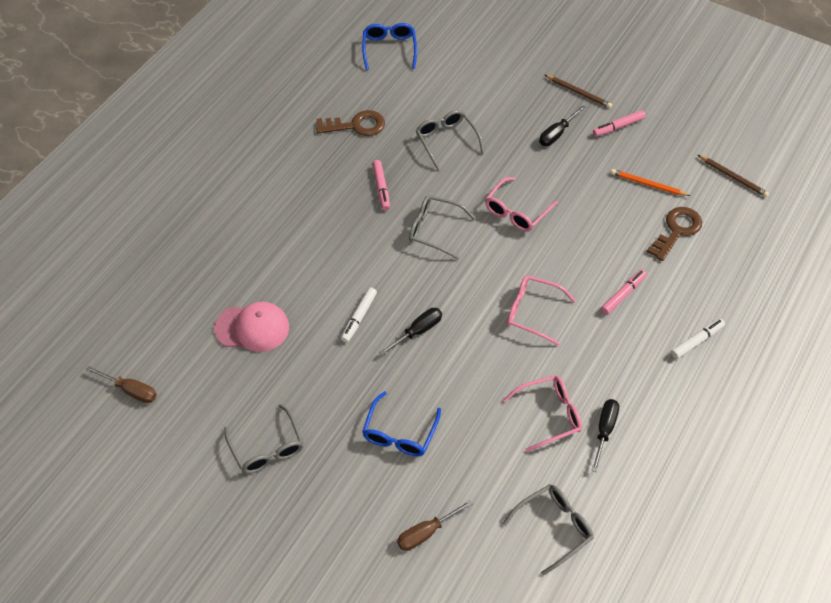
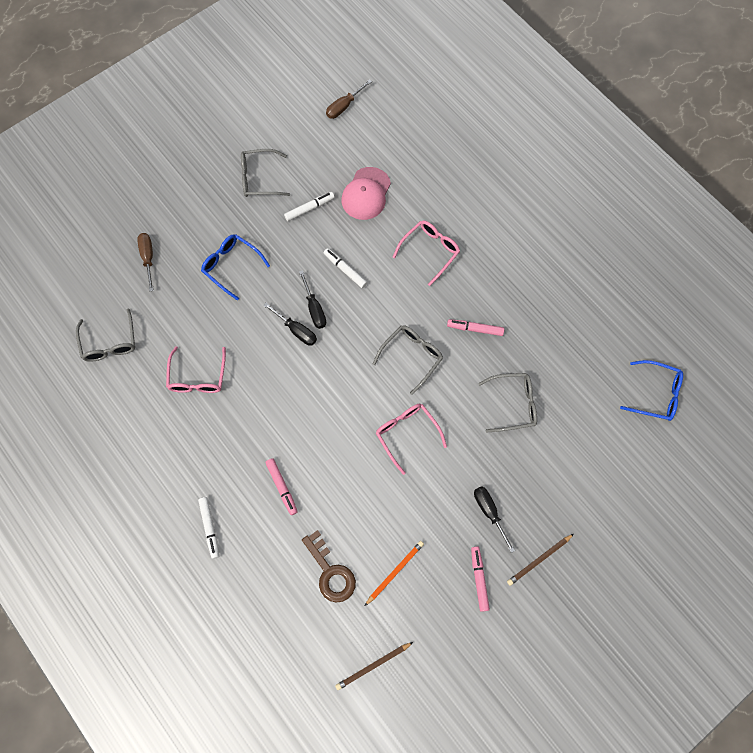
camera: 110 degrees right, 15 degrees up
brown key [316,110,385,136] -> none
pink glasses [507,275,576,346] -> pink glasses moved to [393,221,460,286]
black screwdriver [591,399,619,472] -> black screwdriver moved to [263,303,317,346]
none -> white marker [284,192,335,221]

